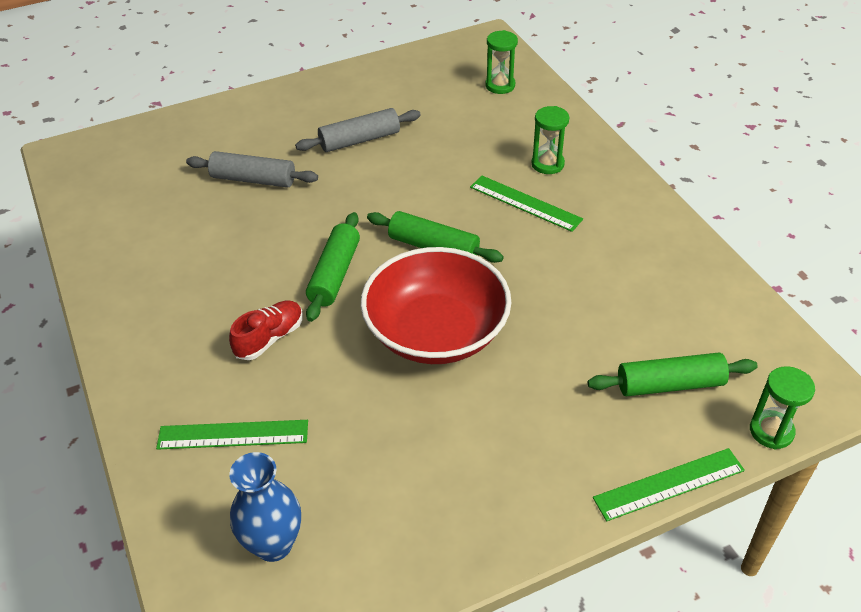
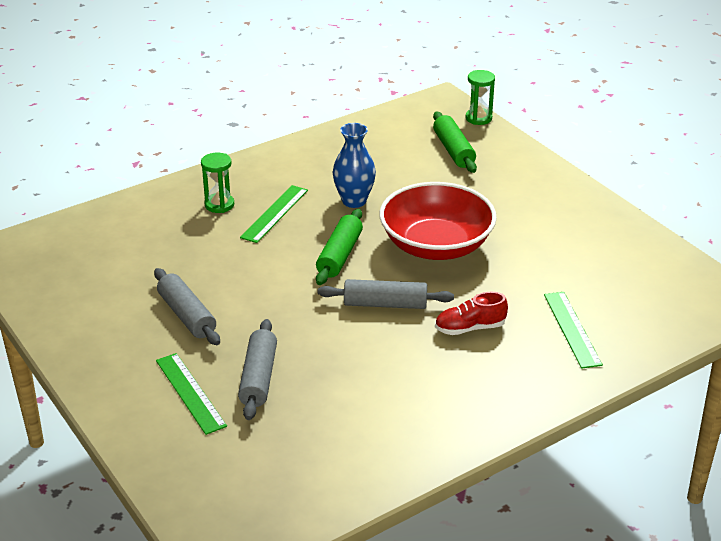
camera: 100 degrees left, 10 degrees down
red shoe [229,301,303,360] -> red shoe turned 45 degrees counterclockwise [435,292,508,335]
blue vase [229,452,301,562] -> blue vase moved to [333,123,376,208]
green rolling pin [306,212,360,322] -> grey rolling pin [318,279,454,309]
green hourglass [486,30,518,94] -> none
green ruler [593,448,745,521] -> green ruler moved to [156,353,227,435]

